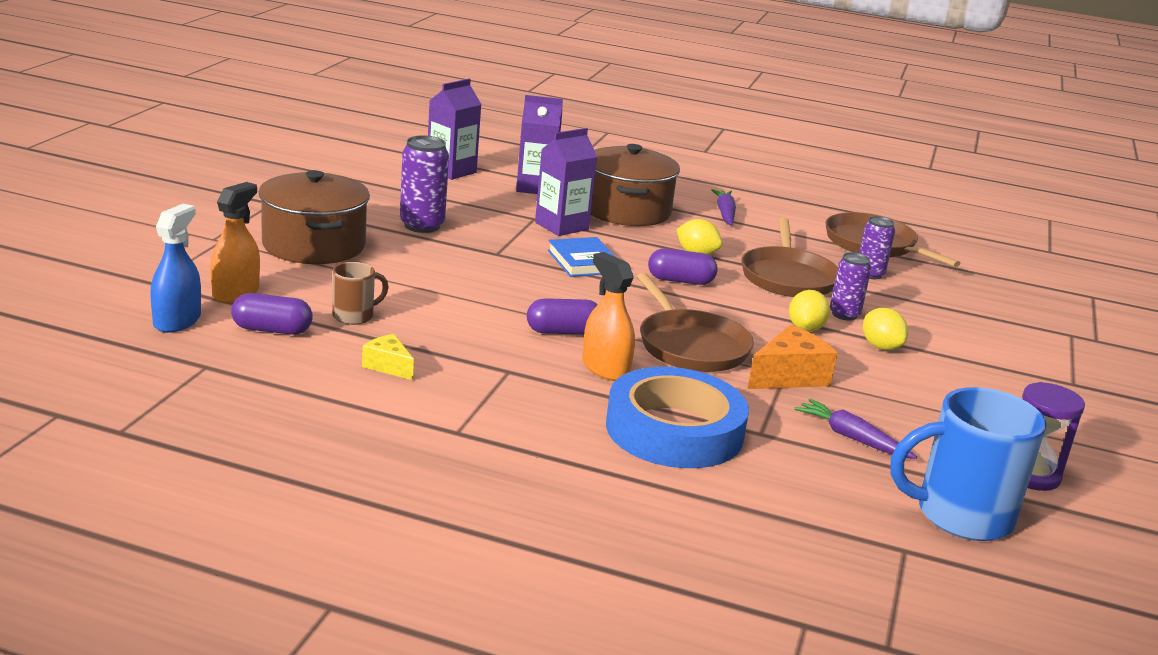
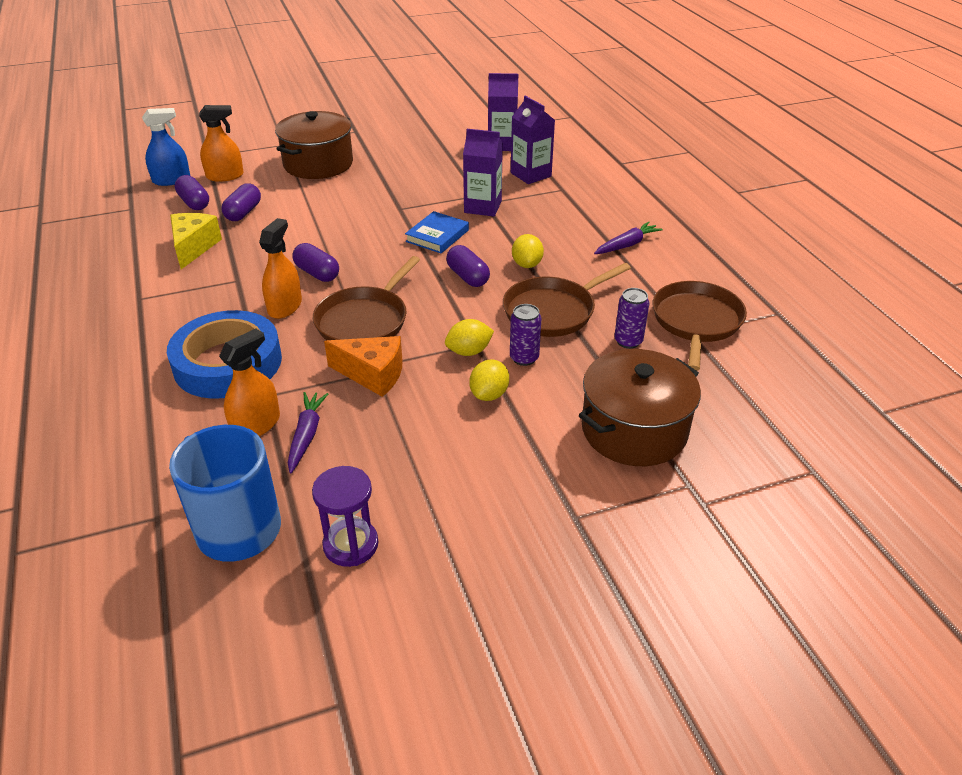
camera: 55 degrees right, 15 degrees up
brown mug [332,262,389,325] -> purple capsule [221,183,261,221]
yellow cheese [362,334,414,380] -> yellow cheese [170,213,222,269], size x1.67
purple can [400,135,449,233] -> none
brown pot [591,144,680,226] -> brown pot moved to [579,349,701,466]
none -> orange spray bottle [219,328,280,436]

